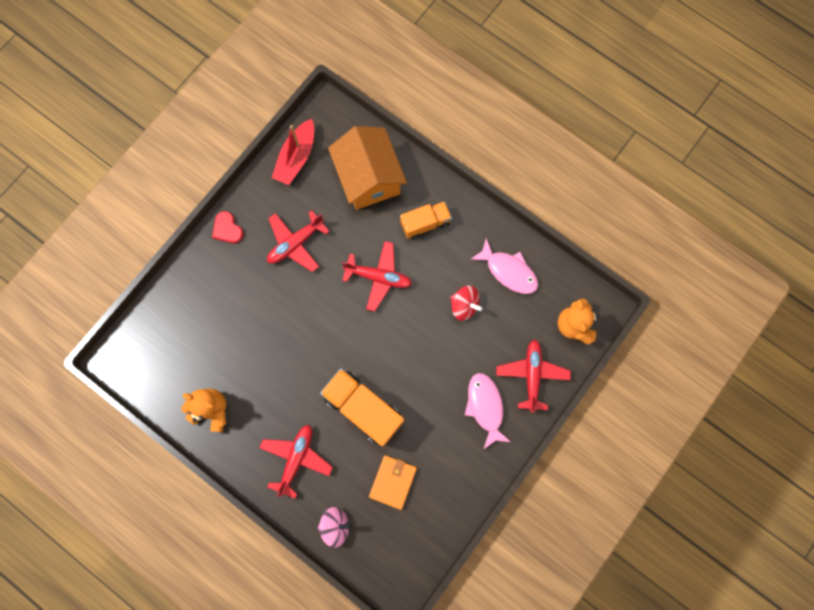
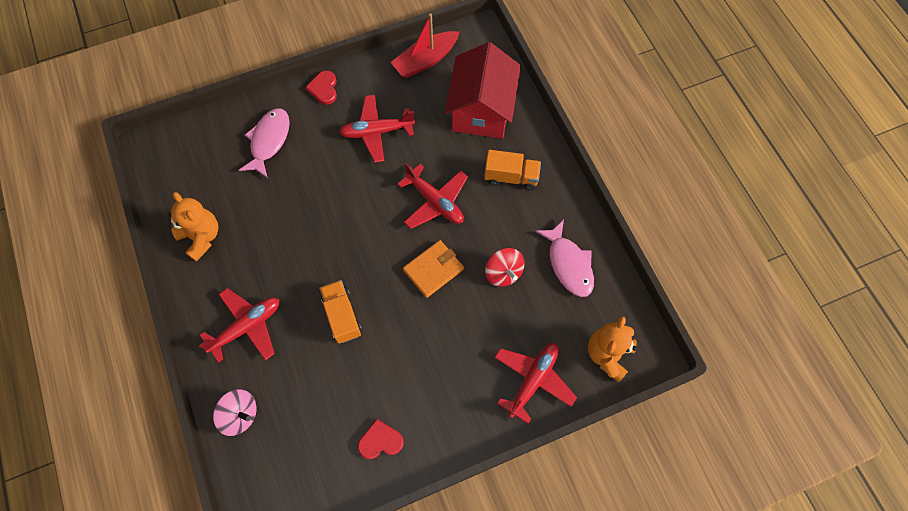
camera: 30 degrees right, 10 degrees down
orange truck [320,368,404,446] -> orange truck [319,280,362,344], size x0.62
orange house [328,126,407,210] -> red house [445,42,521,139]
orange wallet [369,455,417,510] -> orange wallet moved to [403,240,464,298]
pink fish [465,373,511,450] -> pink fish moved to [239,109,290,178]
none -> red heart [358,419,404,459]

